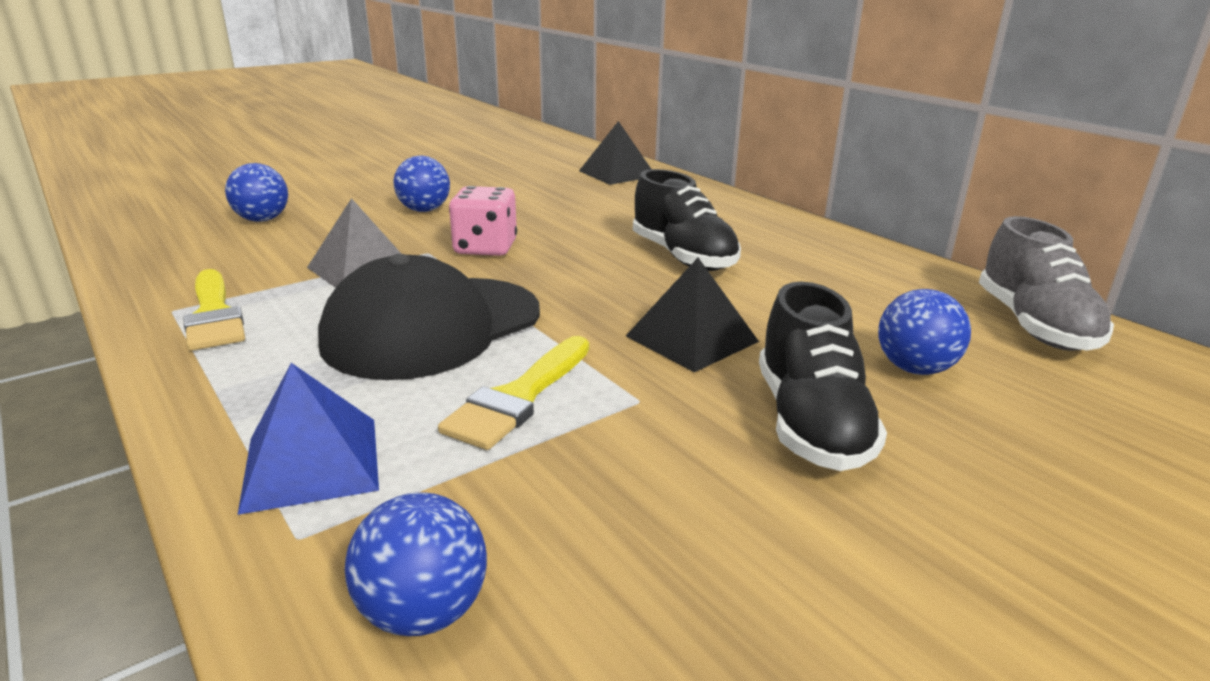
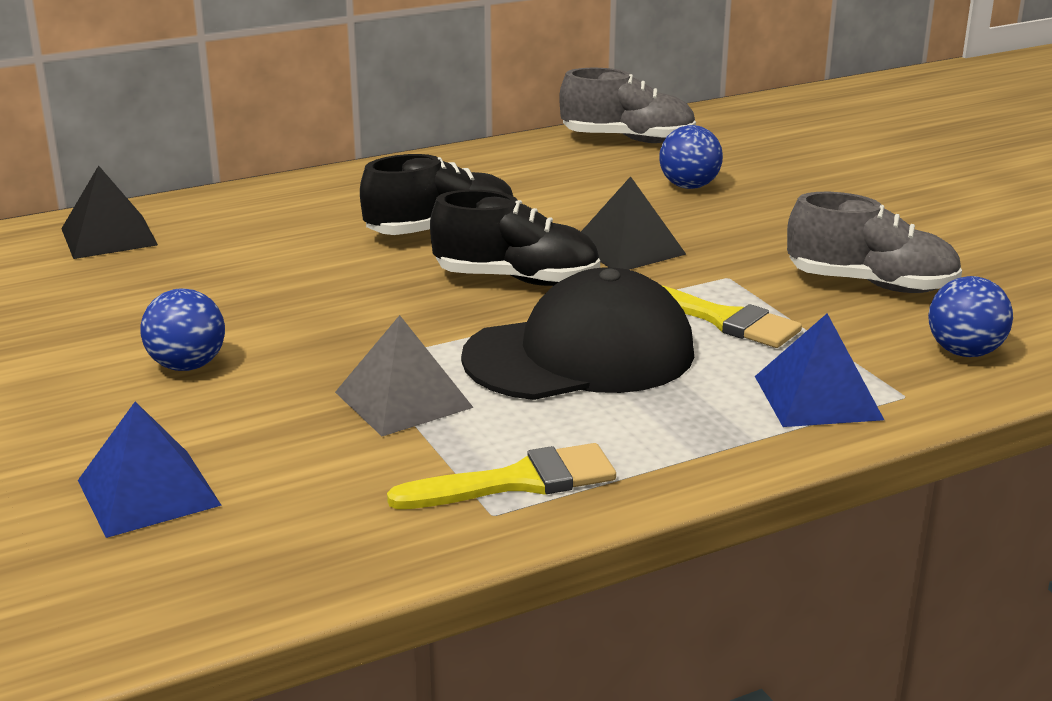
camera: 80 degrees left, 0 degrees up
blue ball [225,163,288,222] -> blue pyramid [78,401,222,538]
black cap [318,254,540,380] -> black cap turned 75 degrees counterclockwise [461,267,694,400]
pink dice [449,186,517,256] -> none
black shoe [759,282,887,471] -> black shoe moved to [430,190,600,286]
none -> grey shoe [787,192,962,293]

